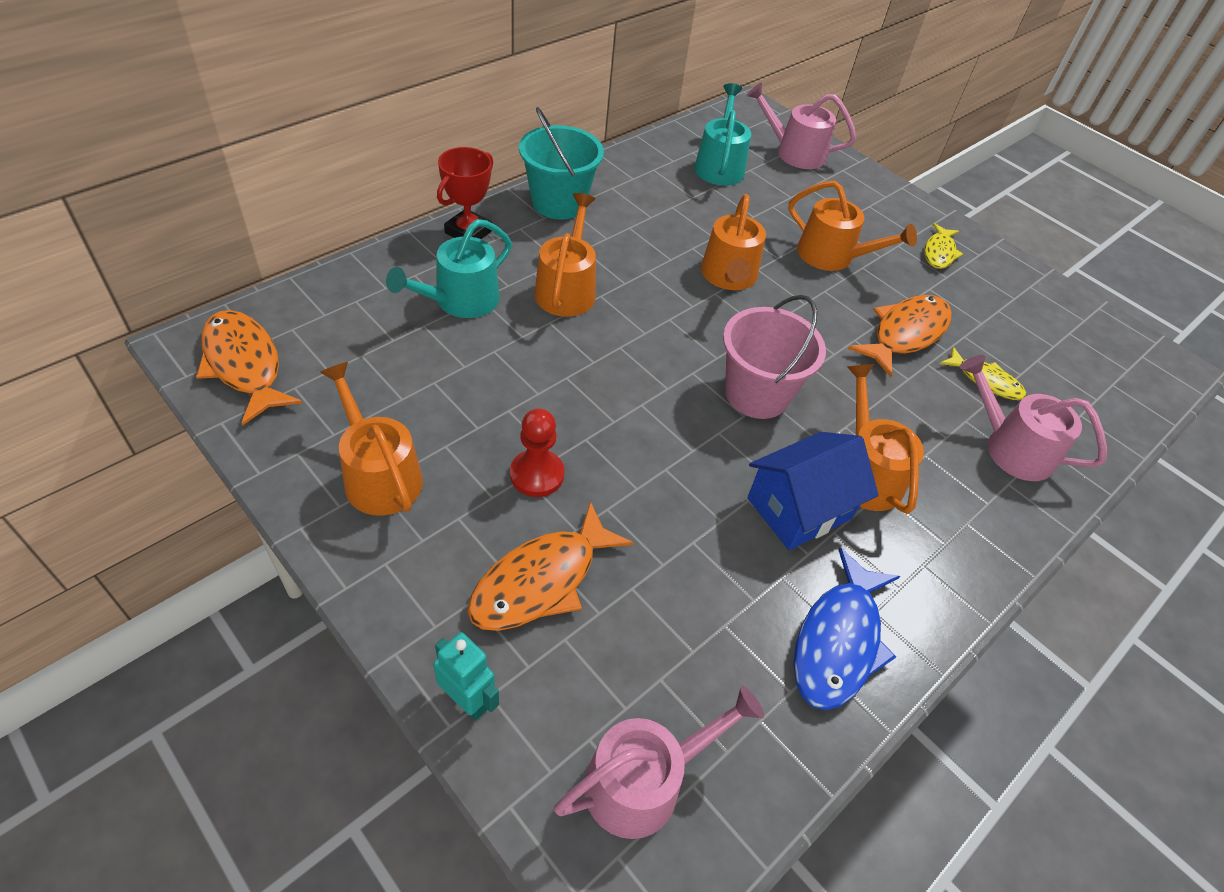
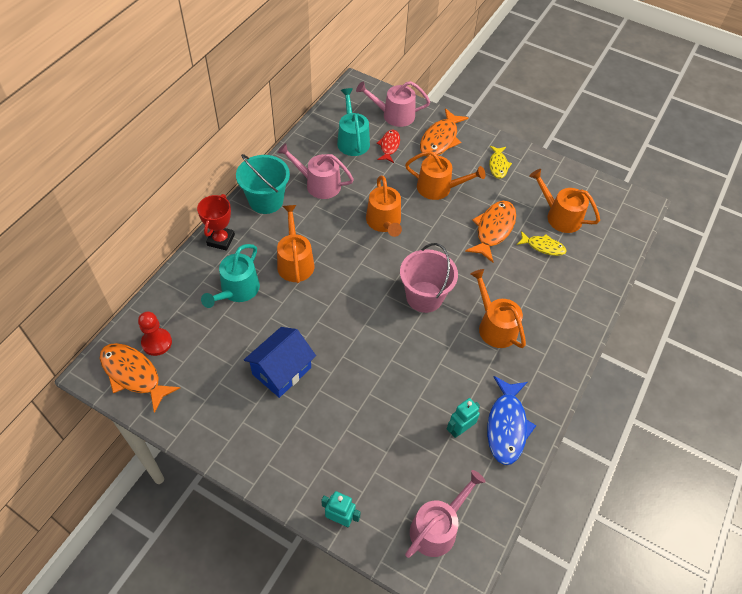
camera: 15 degrees left, 5 degrees up
orange watering can [320,362,423,516] -> orange watering can moved to [529,169,600,233]
orange fish [468,501,634,631] -> orange fish moved to [420,108,469,157]
red pawn [510,408,564,497] -> red pawn moved to [138,312,172,356]
blue house [747,432,878,550] -> blue house moved to [244,327,316,398]
pink watering can [960,355,1107,481] -> pink watering can moved to [277,143,354,199]
none -> red fish [377,130,400,163]
none -> turquoise robot [447,398,480,438]

